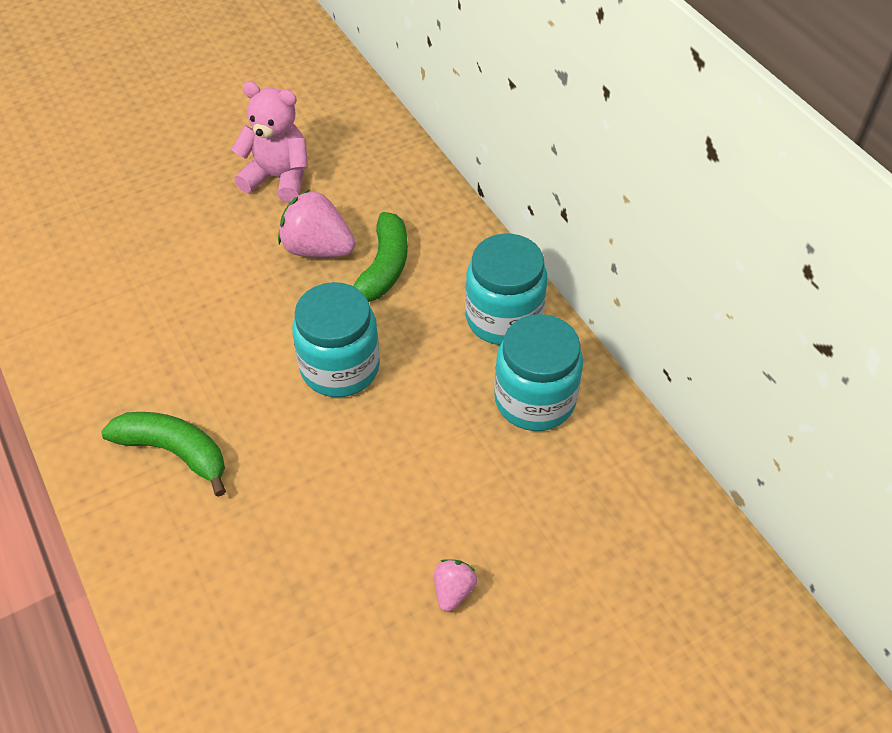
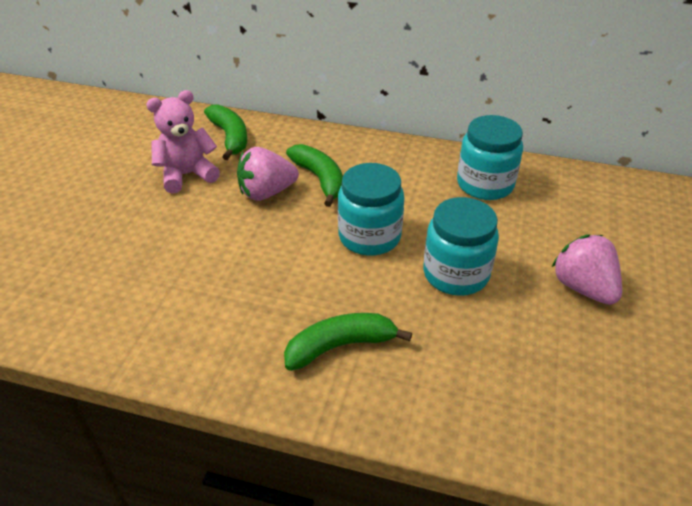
camera: 45 degrees left, 10 degrees down
pink strawberry [434,559,477,612] -> pink strawberry [552,234,622,305], size x1.91
turquoise jar [465,234,547,345] -> turquoise jar moved to [423,197,499,296]
none -> green banana [204,104,247,160]

